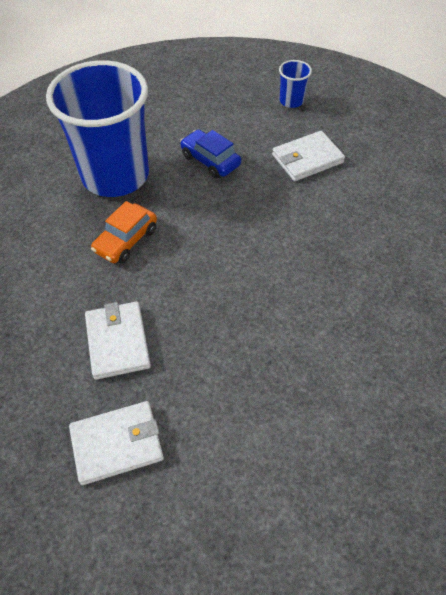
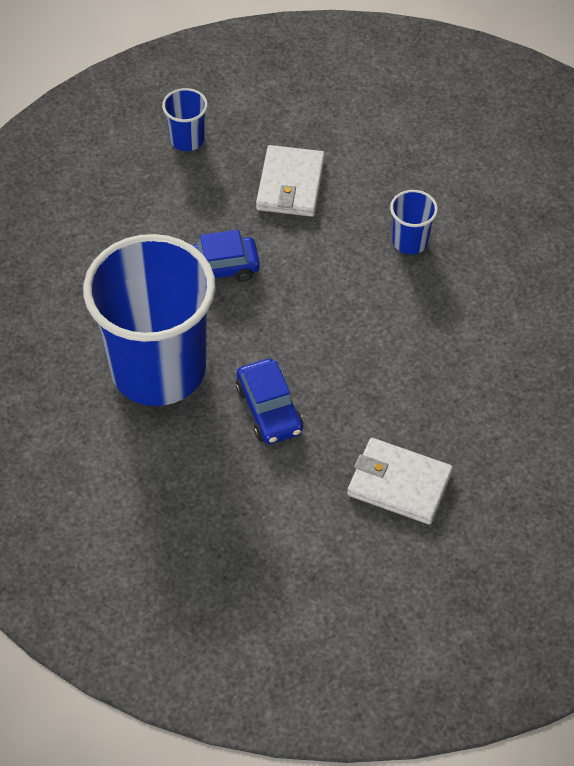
camera: 55 degrees left, 0 degrees up
white wallet [69,401,164,485] -> none
orange car [91,201,157,263] -> blue car [236,359,303,444]
none -> blue cup [390,190,438,255]

